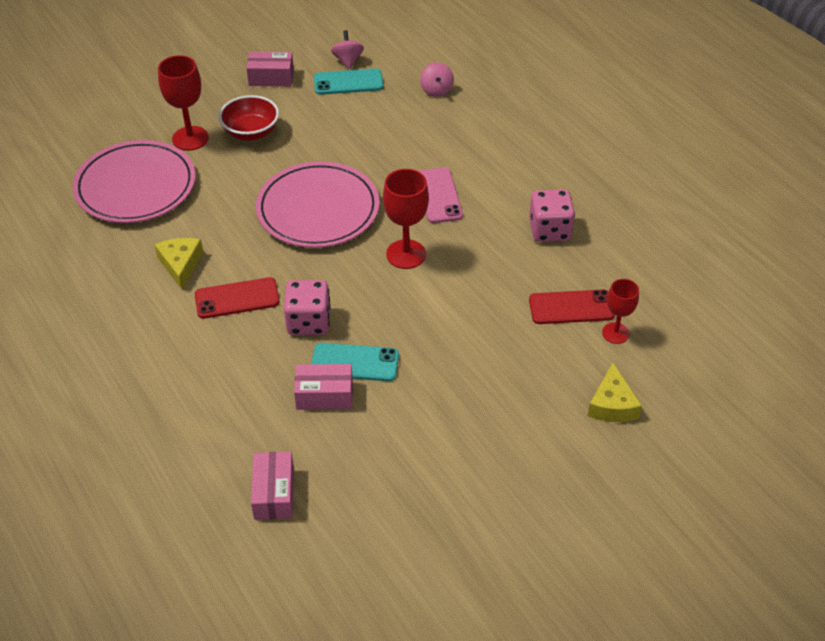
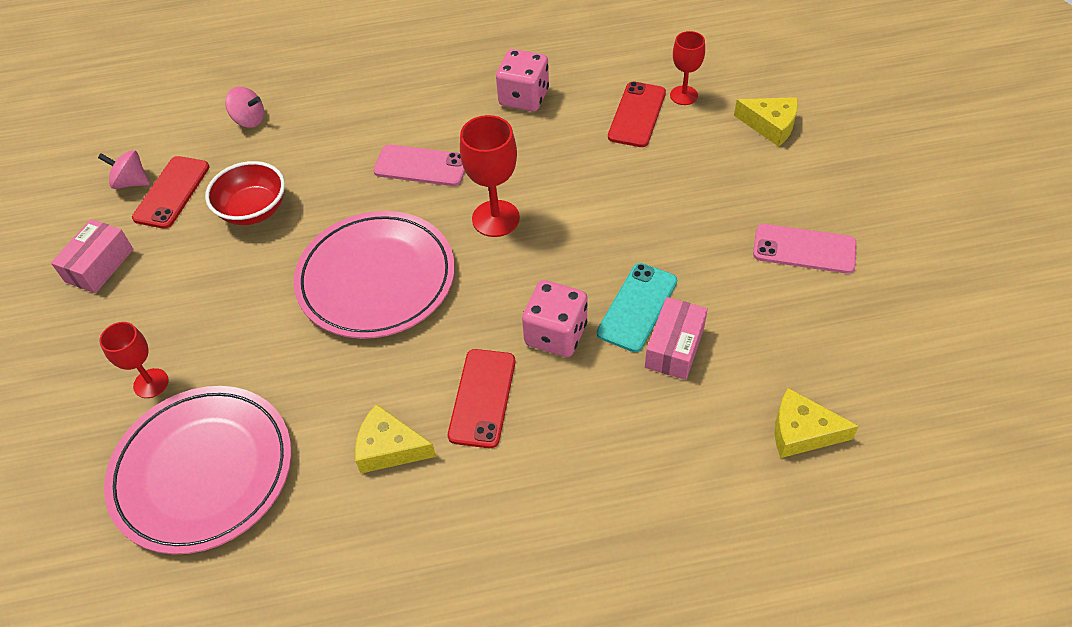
camera: 65 degrees left, 5 degrees up
red goblet [158,55,209,151] -> red goblet [99,322,169,398], size x0.64
red bowl [219,95,279,140] -> red bowl moved to [205,161,285,225]
pink box [251,452,294,520] -> yellow cheese [775,388,859,458]
turquoise phone [314,68,384,95] -> red phone [132,156,210,229]
none -> pink phone [753,224,857,274]

